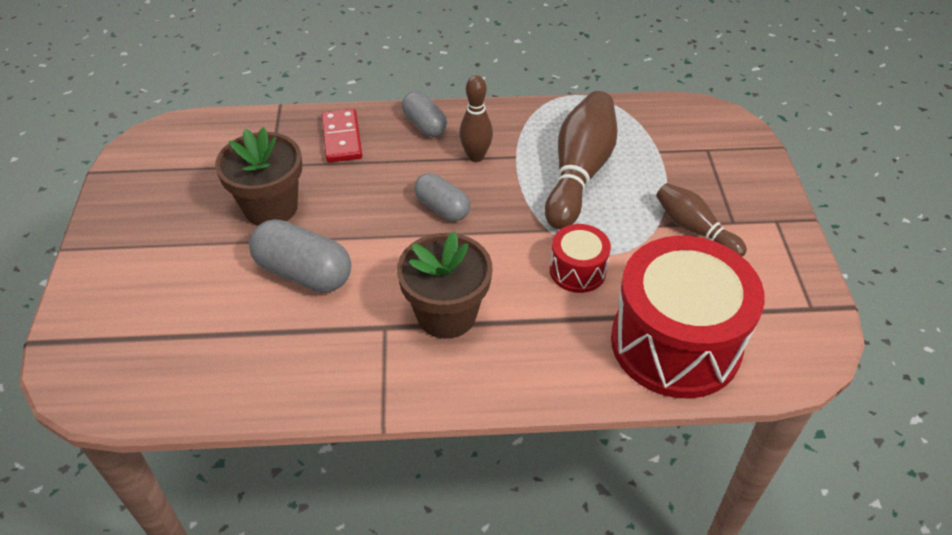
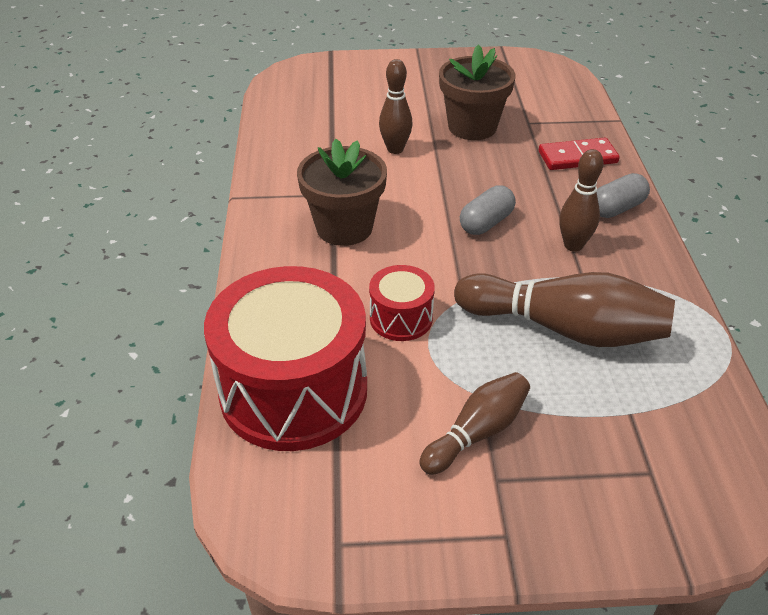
camera: 90 degrees right, 5 degrees down
grey capsule [249,219,351,293] -> brown bowling pin [379,59,413,154]

